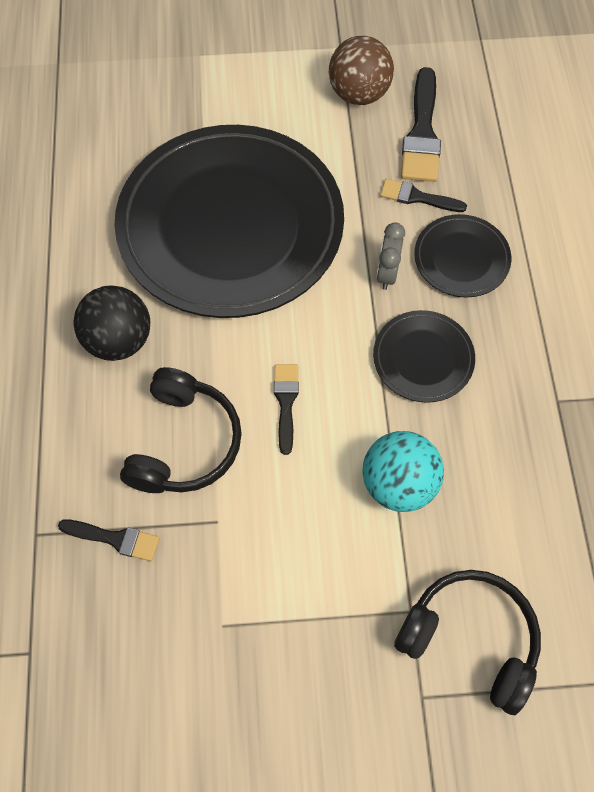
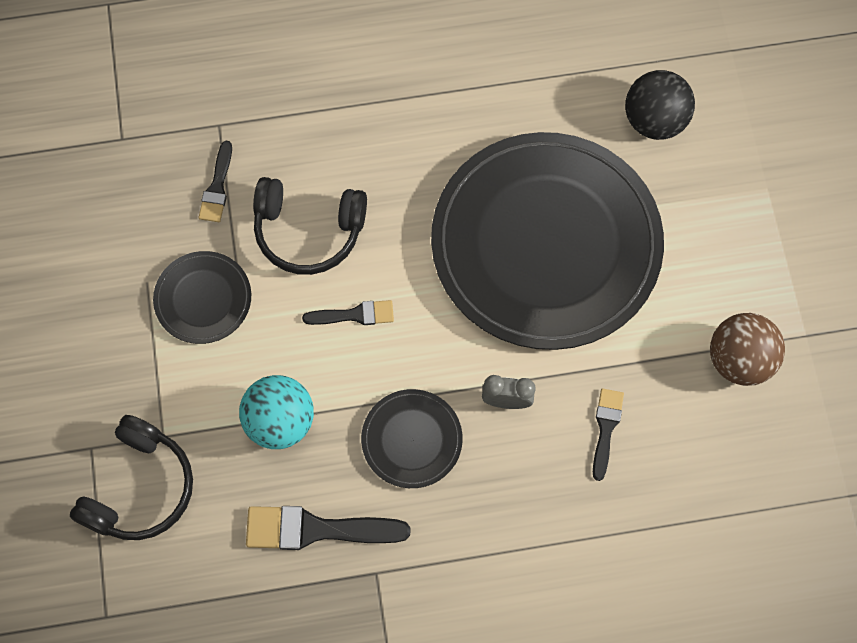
camera: 85 degrees right, 5 degrees up
black ball [74,285,150,361] -> black ball moved to [625,70,695,140]
black brush [401,67,441,182] -> black brush moved to [246,506,410,550]
black plate [414,214,511,297] -> black plate moved to [153,251,251,344]

